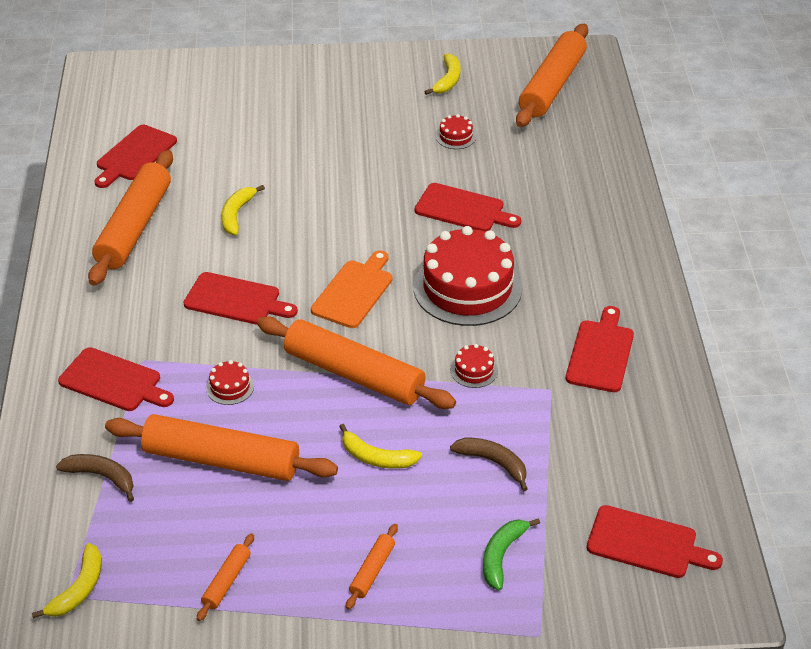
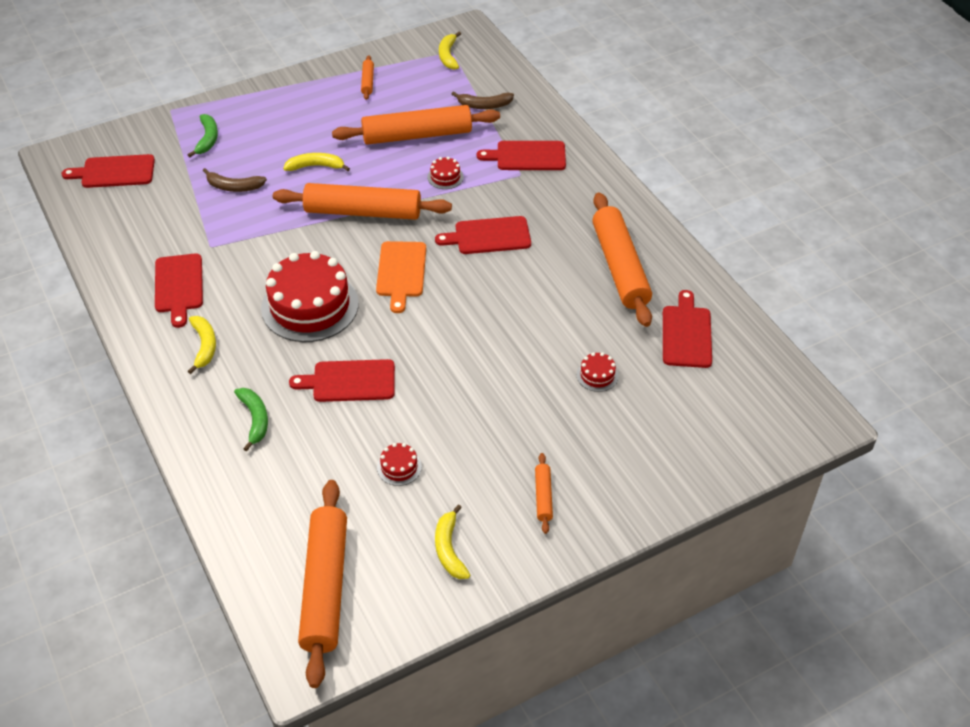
camera: 155 degrees right, 5 degrees up
yellow banana [221,185,265,235] -> yellow banana moved to [187,316,216,374]
orange rolling pin [346,524,398,610] -> orange rolling pin moved to [535,453,553,534]
red cake [451,344,498,388] -> red cake moved to [577,352,619,392]
none -> green banana [234,388,268,451]

